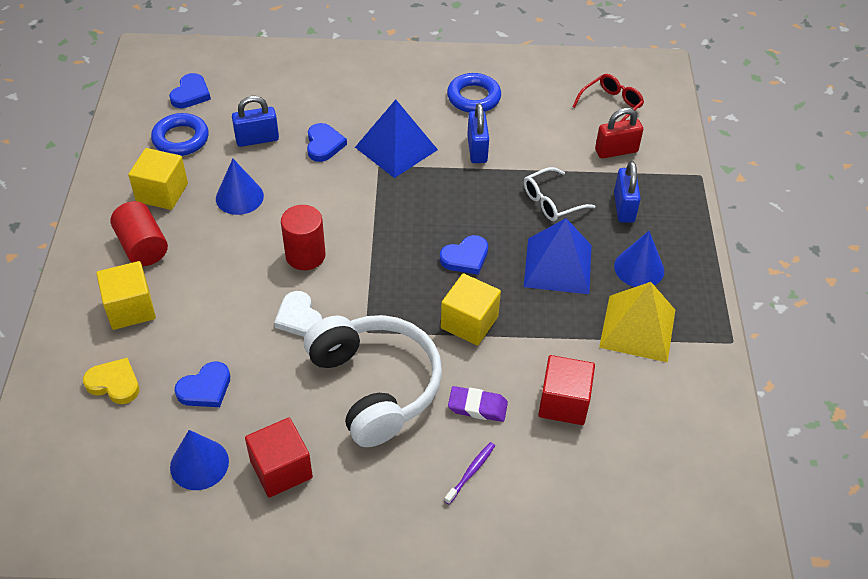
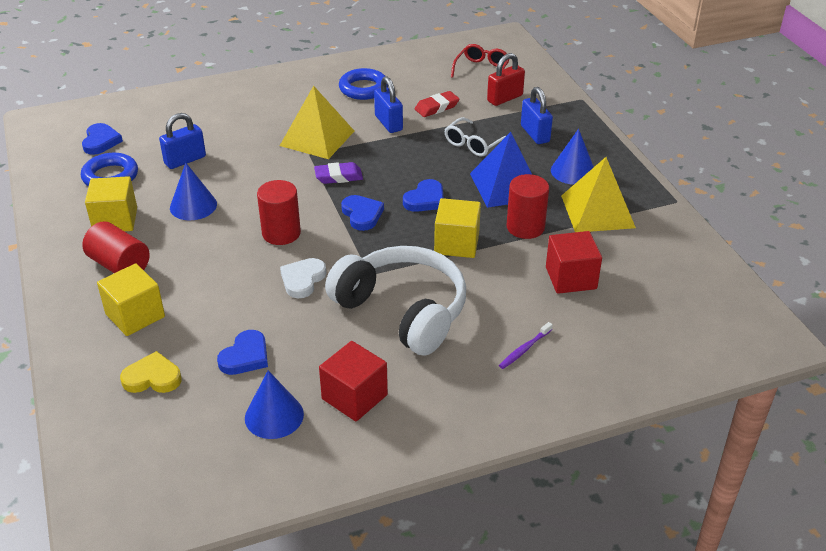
camera: 20 degrees left, 10 degrees down
white heart [274,291,322,337] -> white heart turned 75 degrees clockwise [280,258,326,298]
blue heart [307,123,347,162] -> blue heart moved to [341,195,384,231]
blue pyramid [355,99,438,178] -> yellow pyramid [280,86,354,159]
purple toothbrush [444,442,495,504] -> purple toothbrush turned 150 degrees counterclockwise [499,322,553,369]
purple eraser [448,386,508,422] -> purple eraser moved to [314,162,363,184]
none -> red eraser [415,91,459,117]
none -> red cylinder [507,174,549,239]

